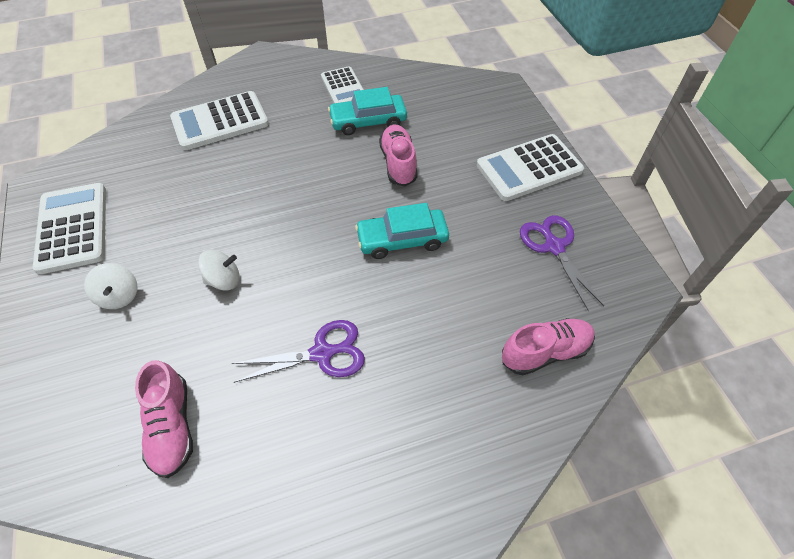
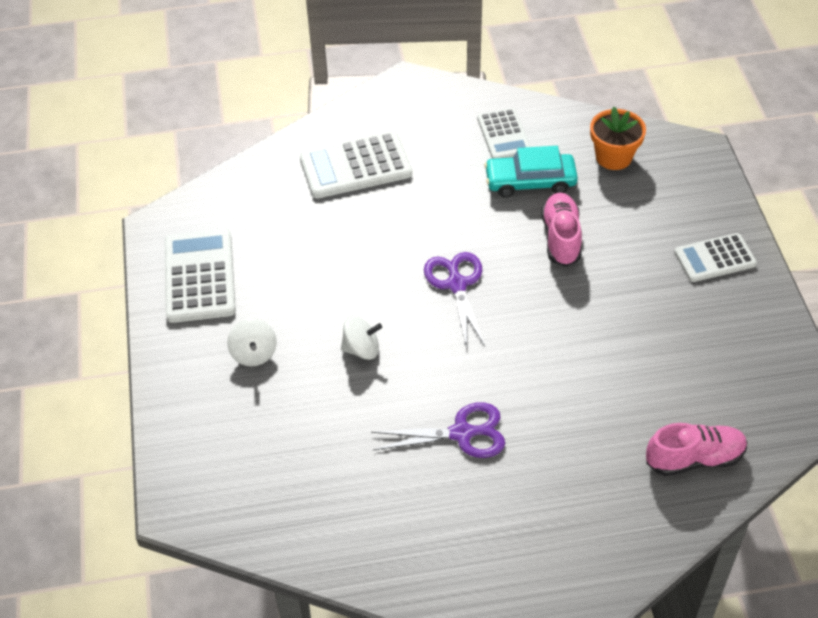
camera: 10 degrees right, 5 degrees down
pink shoe [135,360,193,478] -> none
turquoise car [355,203,449,259] -> none
white calculator [477,134,584,201] -> white calculator [674,233,757,282], size x0.65
purple scissors [520,215,604,311] -> purple scissors moved to [424,252,485,349]
none -> orange flower pot [590,107,646,170]

